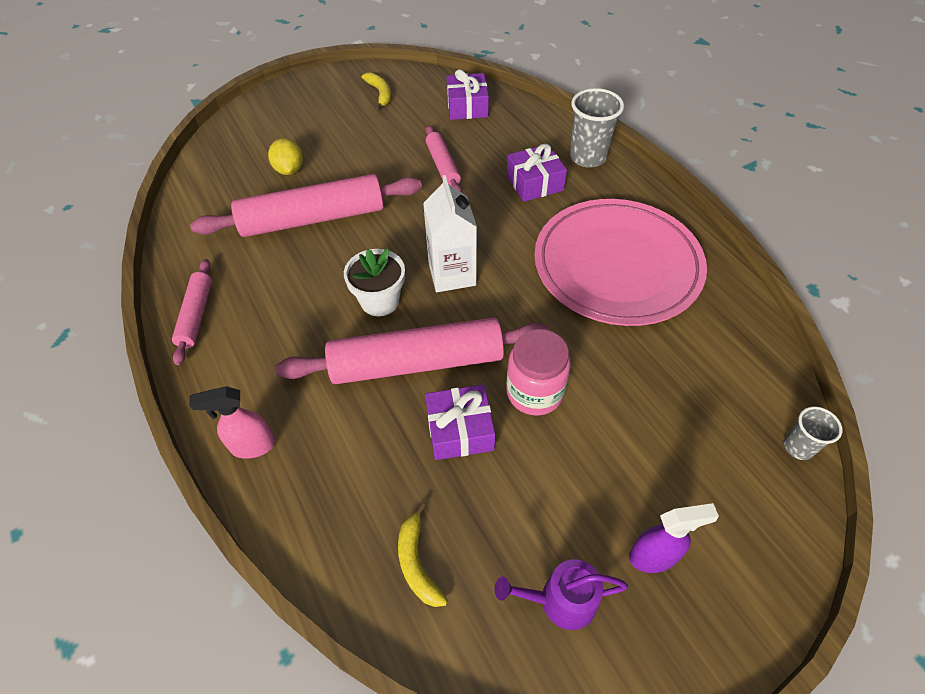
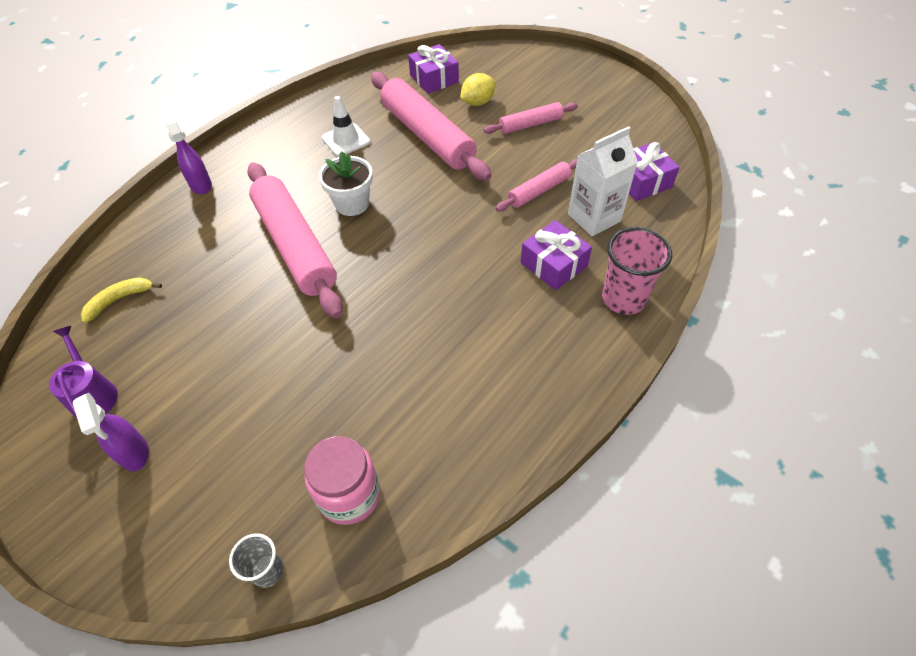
camera: 70 degrees right, 0 degrees up
pink rolling pin [172,259,212,365] -> pink rolling pin moved to [483,102,578,134]
pink spray bottle [189,386,276,459] -> purple spray bottle [161,112,212,194]
yellow banana [362,73,391,110] -> none
white carton [423,175,477,292] -> white carton moved to [568,126,638,236]
purple gift [425,385,495,460] -> purple gift moved to [408,44,459,94]
pink jar [506,329,571,416] -> pink jar moved to [304,436,380,525]
pink plate [534,199,707,326] -> none
grey cup [570,88,624,168] -> pink cup [602,227,672,315]
none -> white traffic cone [322,96,370,157]

